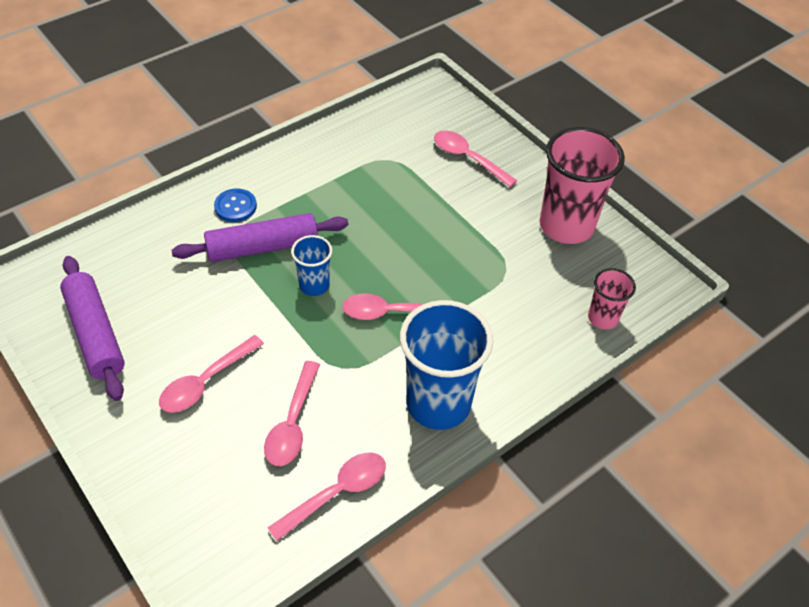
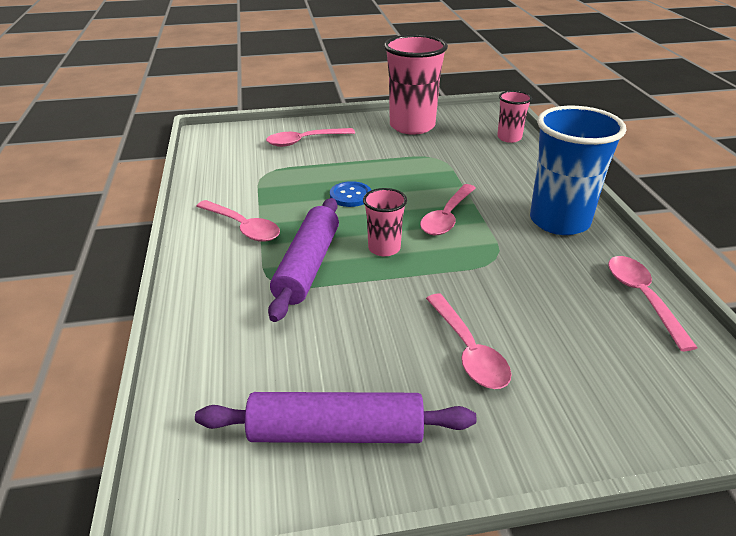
camera: 60 degrees left, 15 degrees down
blue button [214,188,257,222] -> blue button moved to [330,181,371,207]
pink spoon [264,361,320,466] -> pink spoon moved to [196,200,280,242]
blue cup [291,235,332,296] -> pink cup [363,188,407,256]

